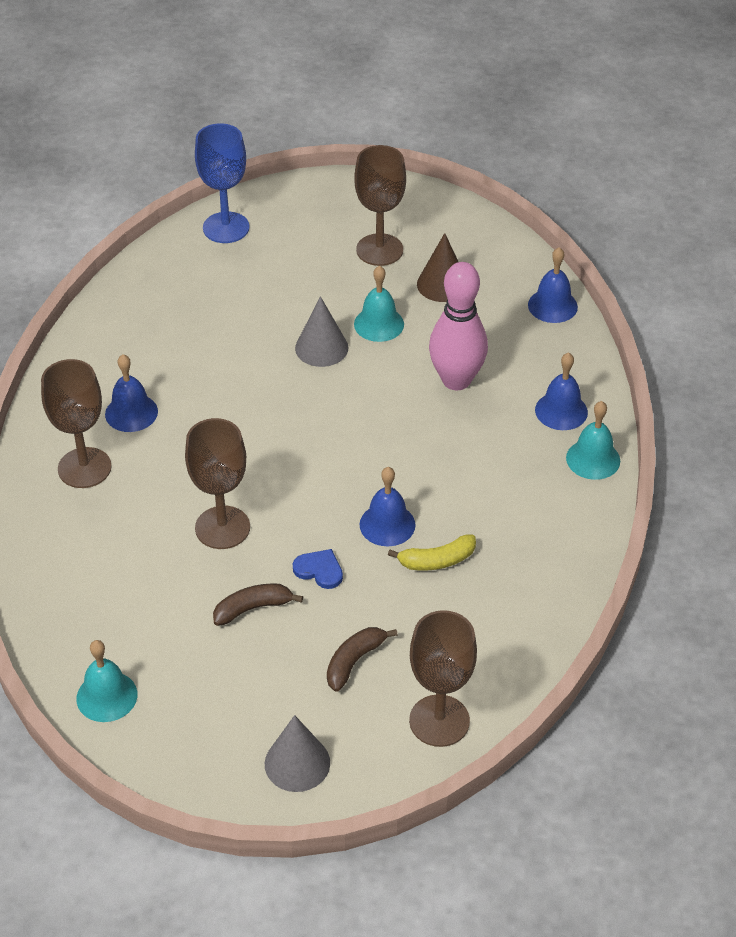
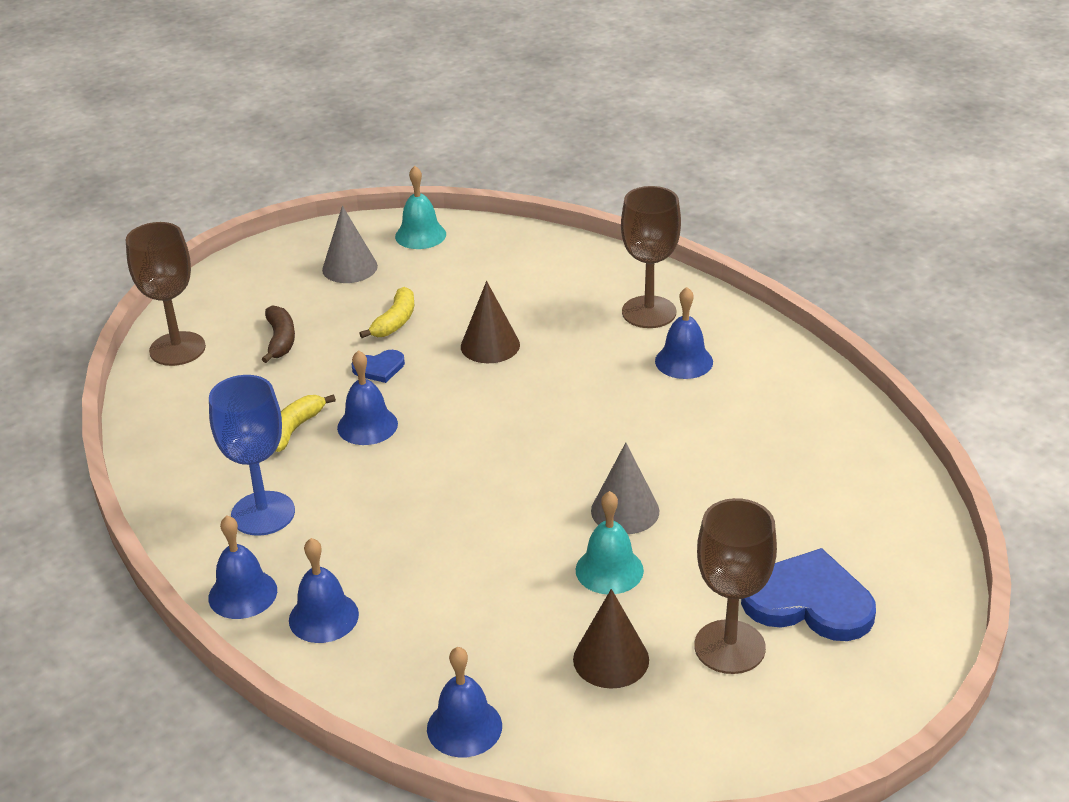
camera: 135 degrees right, 10 degrees down
brown goblet [185,418,250,549] -> brown cone [461,281,520,363]
blue goblet [195,123,250,243] -> blue goblet moved to [209,375,295,536]
brown banana [213,584,303,626] -> yellow banana [359,287,414,338]
grey cone [265,715,330,792] -> grey cone moved to [322,206,378,283]
pink bowling pin [429,262,488,390] -> none
turquoise bell [566,401,620,480] -> blue bell [208,516,277,619]
none -> blue heart [741,548,876,641]

